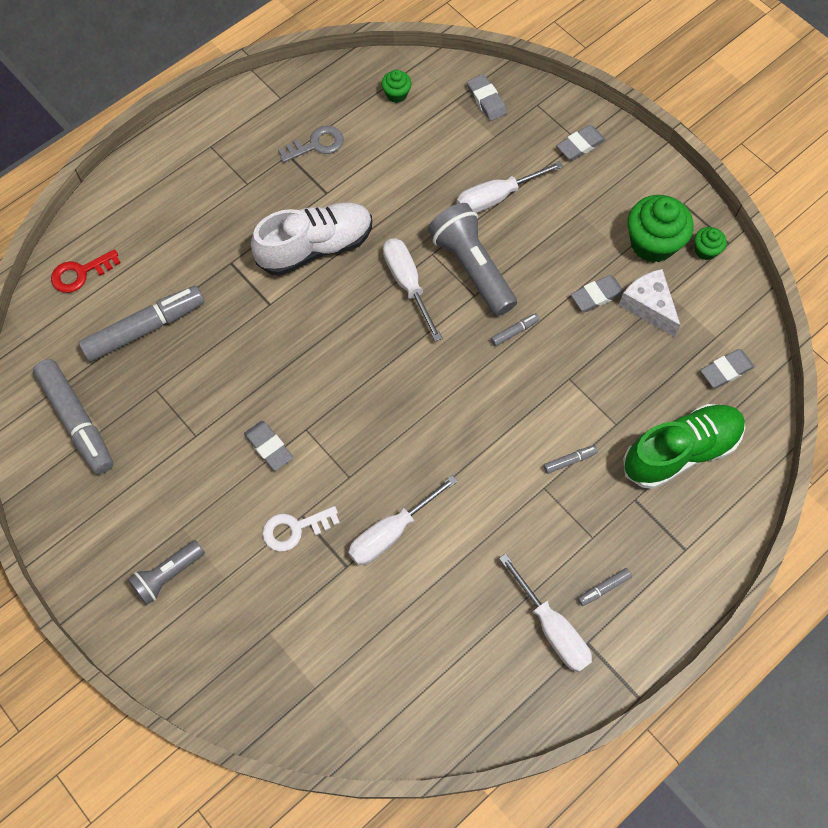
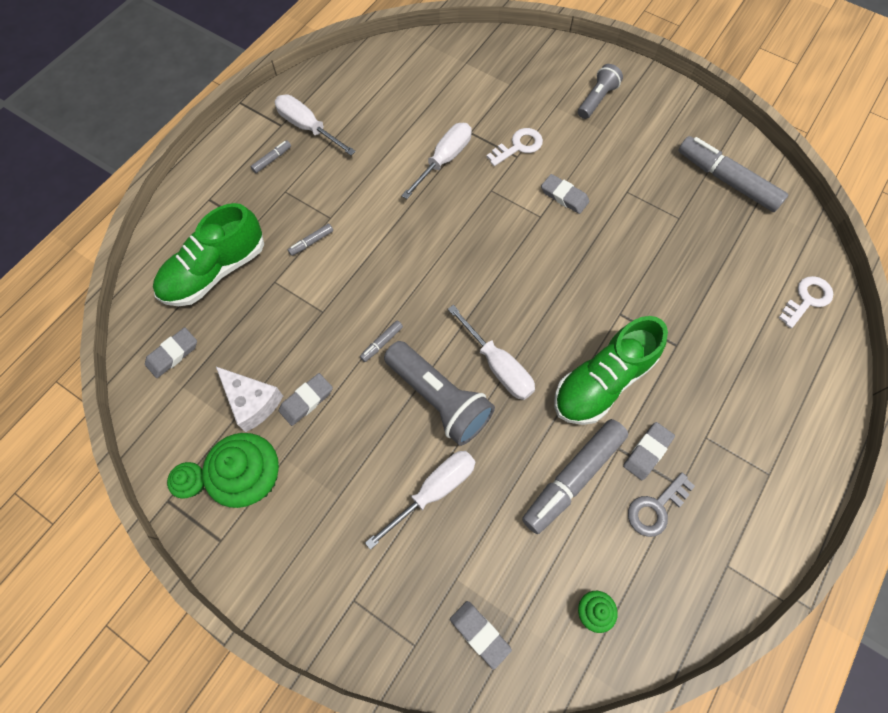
camera: 165 degrees right, 0 degrees up
red key [51,249,121,293] -> white key [778,276,833,328]
grey marker [78,286,205,362] -> grey marker moved to [522,419,628,534]
white shoe [251,202,372,276] -> green shoe [554,316,668,425]
grey eraser [556,125,606,160] -> grey eraser moved to [623,422,675,480]

